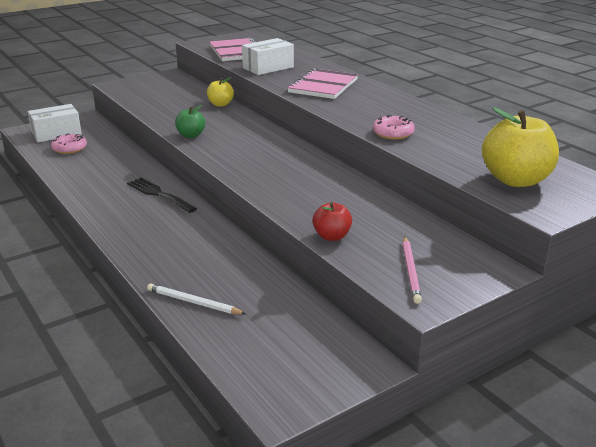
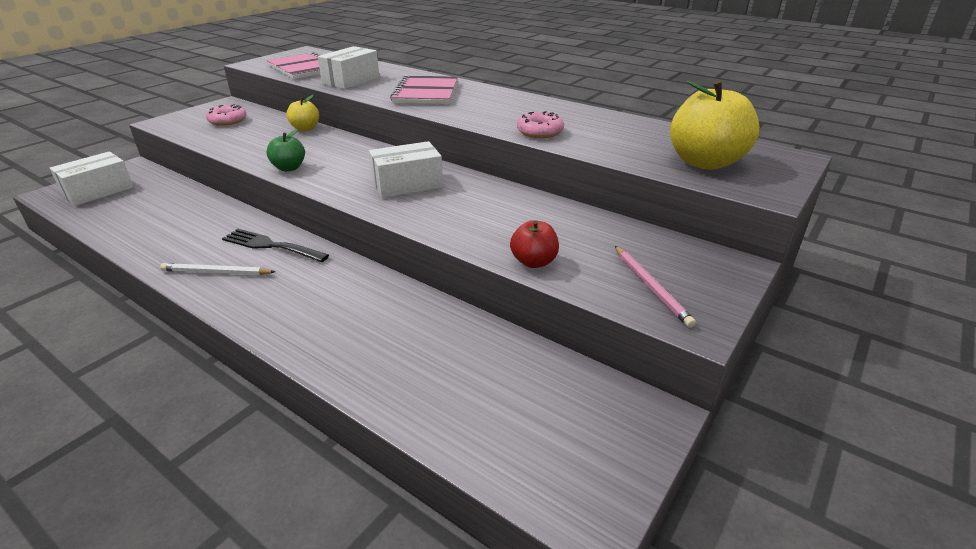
camera: 20 degrees left, 5 degrees up
pink donut [51,134,87,154] -> pink donut moved to [206,104,247,126]
white pencil [147,283,246,315] -> white pencil moved to [160,263,275,275]
none -> white box [369,141,443,198]

